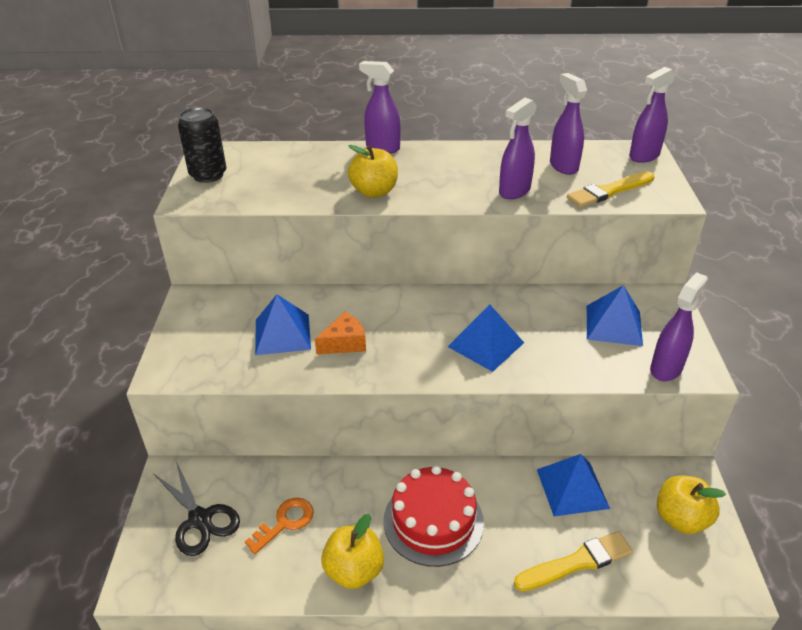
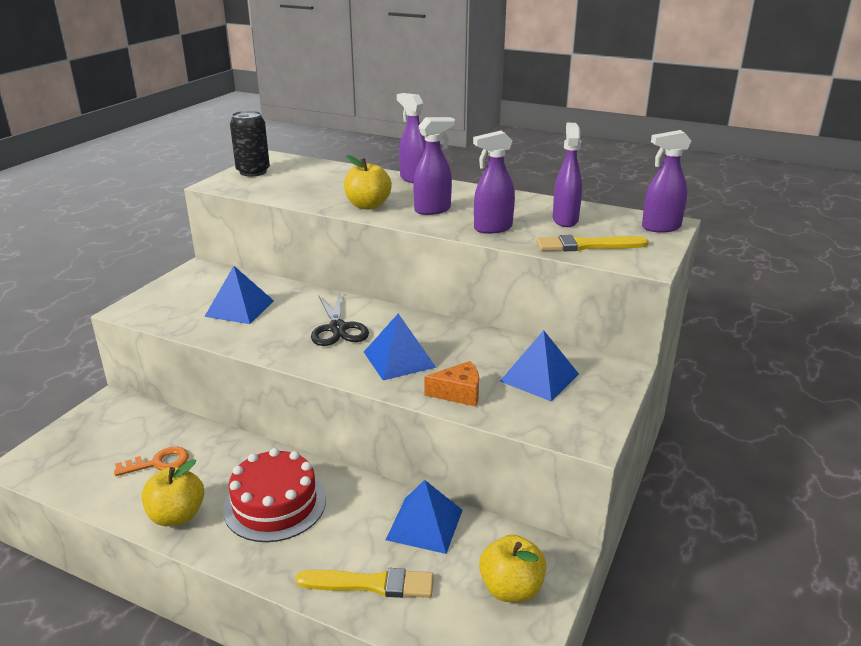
camera: 25 degrees right, 10 degrees down
black scissors [153,461,240,556] -> black scissors moved to [311,292,369,346]
orange cheese [315,312,366,354] -> orange cheese moved to [425,361,479,407]
purple spray bottle [650,272,708,381] -> purple spray bottle moved to [413,117,455,215]

